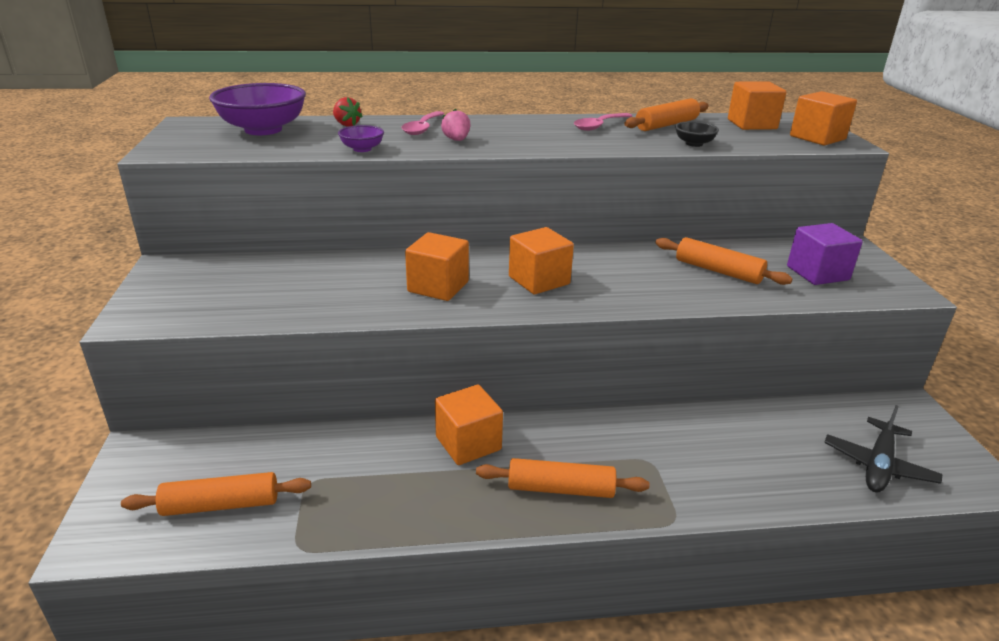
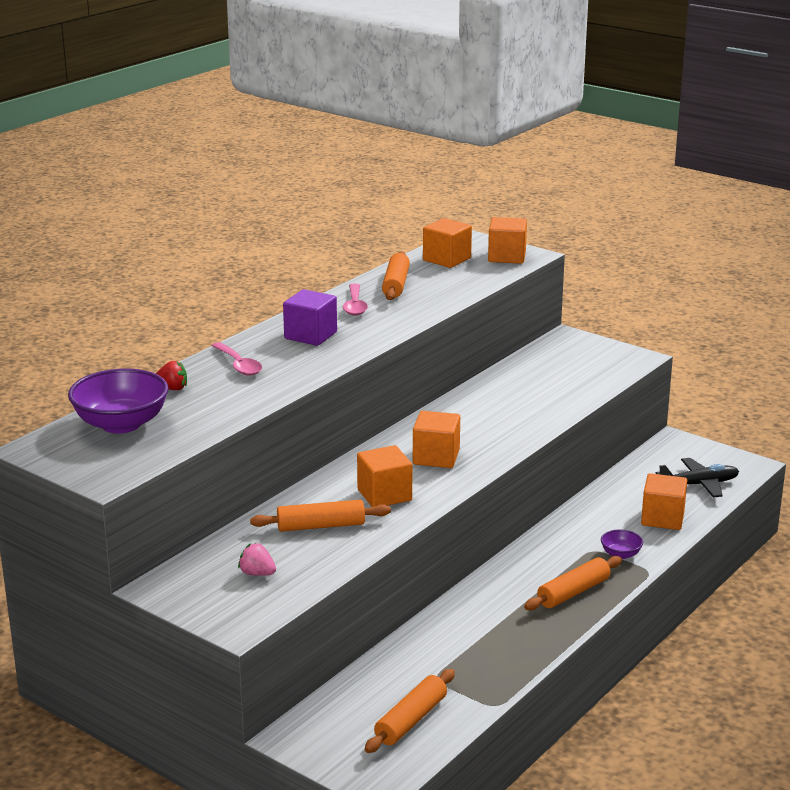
camera: 45 degrees left, 5 degrees down
purple bowl [338,125,384,152] -> purple bowl moved to [601,529,643,559]
orange cube [435,385,503,465] -> orange cube moved to [641,473,687,530]
pink strawberry [441,109,470,141] -> pink strawberry moved to [238,543,276,576]
orange rolling pin [655,237,793,285] -> orange rolling pin moved to [250,500,391,532]
black bowl [675,121,719,147] -> none
purple cube [787,223,863,285] -> purple cube moved to [283,289,337,346]
black plane [824,405,943,493] -> black plane turned 90 degrees counterclockwise [656,458,739,498]

